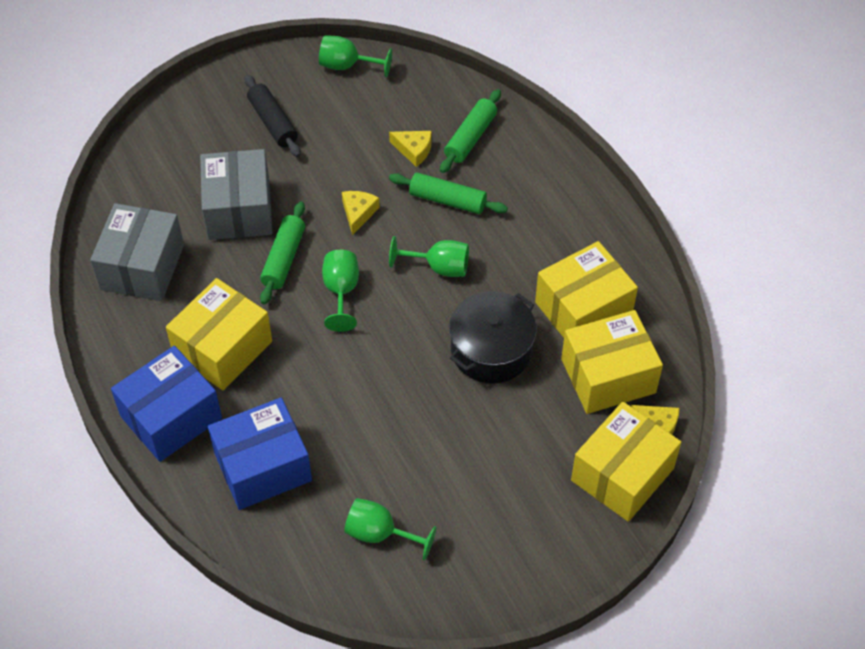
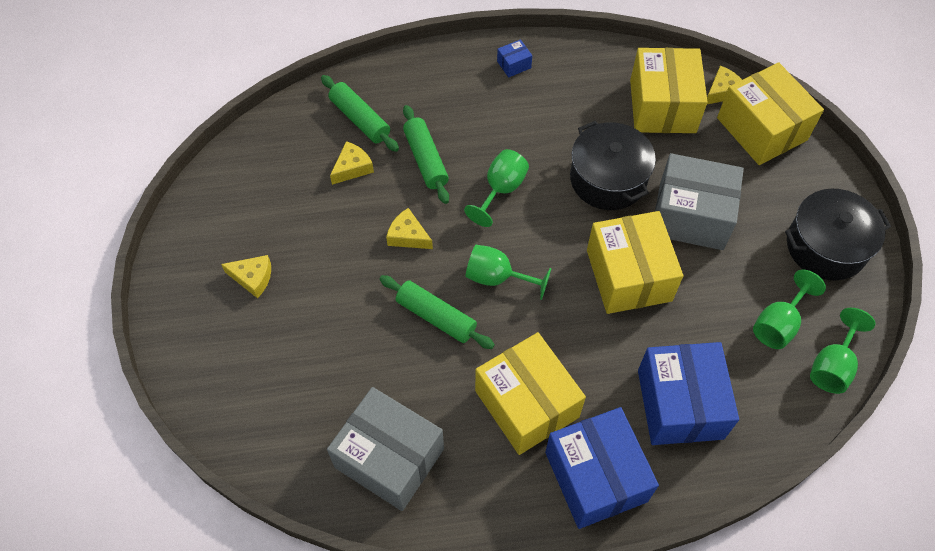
camera: 70 degrees left, 5 degrees up
grey box [200,149,273,240] -> grey box moved to [655,153,744,250]
black rolling pin [244,75,301,157] -> yellow cheese [221,255,271,298]
green goblet [319,35,392,77] -> green goblet moved to [810,308,875,394]
green rolling pin [389,172,508,214] -> green rolling pin turned 60 degrees counterclockwise [403,105,449,204]
yellow box [535,241,638,338] -> yellow box moved to [587,211,683,314]
none -> blue box [497,39,532,77]
none -> black pot [785,189,891,280]

